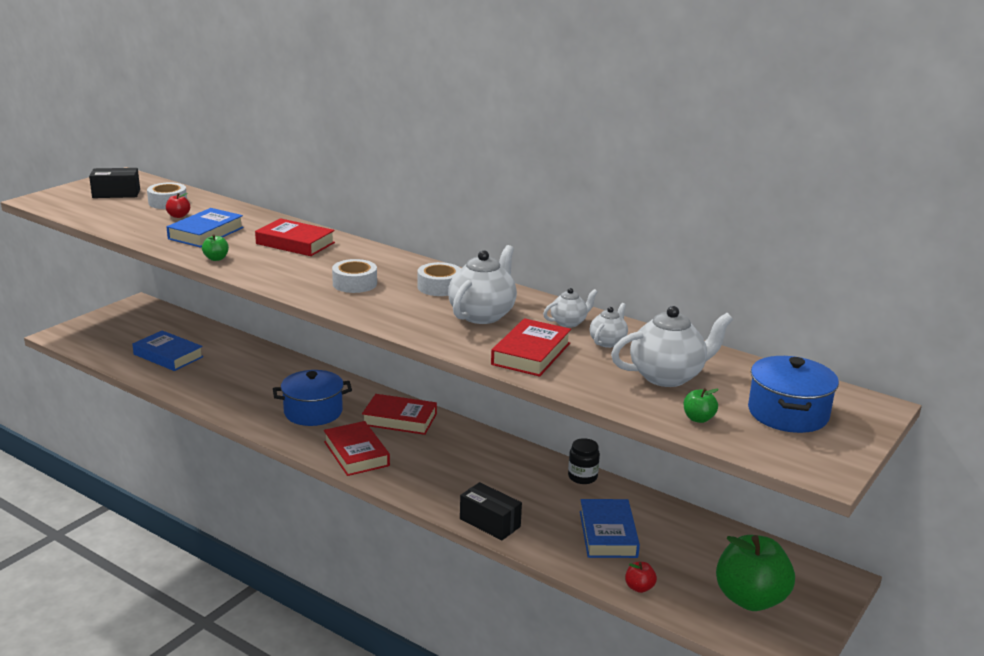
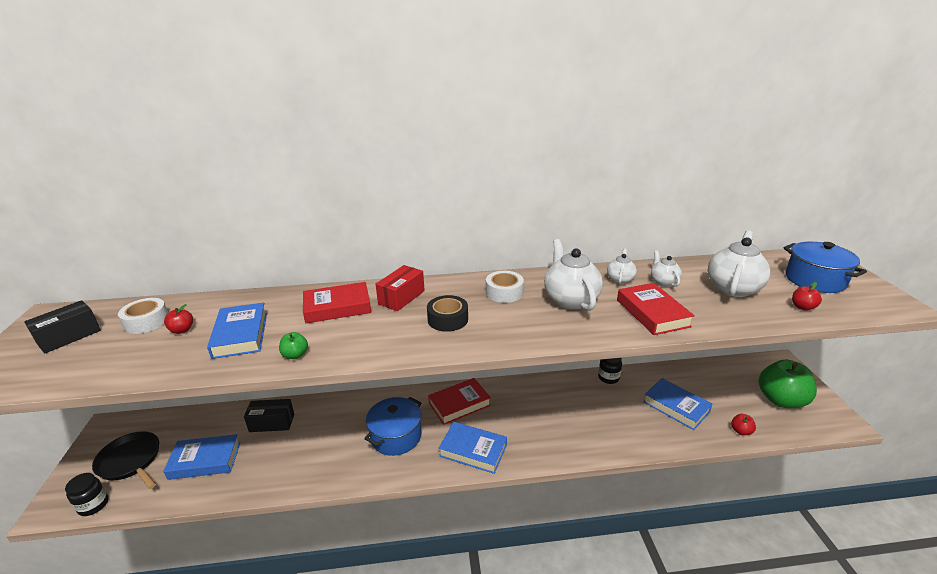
camera: 40 degrees left, 5 degrees up
red book [324,421,390,476] -> blue book [439,422,507,474]
white tape [332,259,377,293] -> black tape [427,295,468,332]
black box [460,482,522,540] -> black box moved to [244,399,294,432]
green apple [684,388,719,423] -> red apple [792,282,822,311]
none -> black jar [65,473,109,516]
none -> black pan [92,431,159,489]
none -> red box [376,265,425,311]

